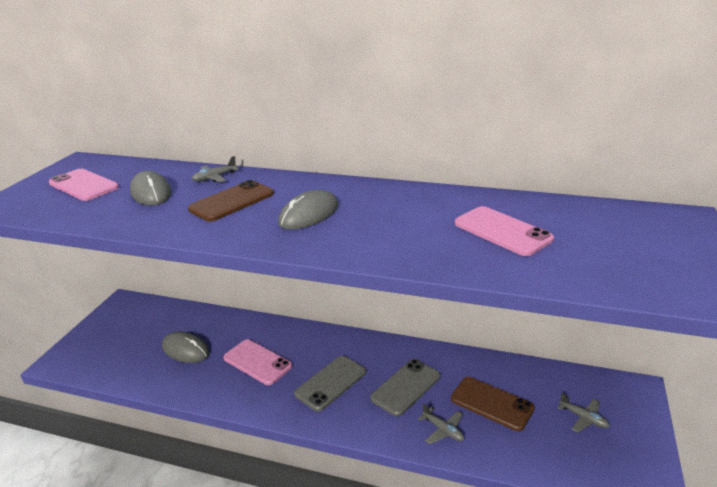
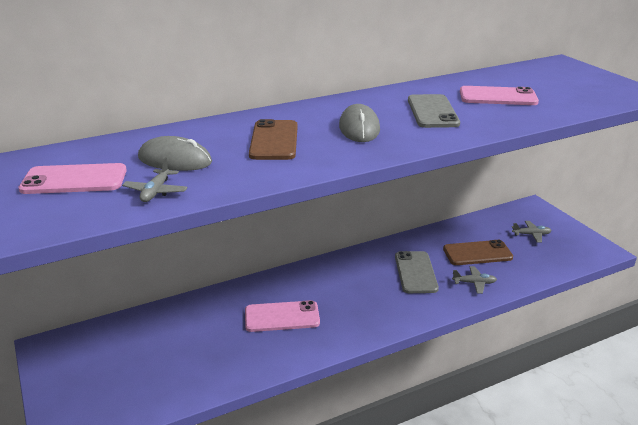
camera: 45 degrees left, 0 degrees up
grey mouse [162,331,210,363] -> none
grey plane [192,156,239,182] -> grey plane moved to [122,157,188,202]
grey phone [294,356,366,411] -> grey phone moved to [408,94,460,128]

